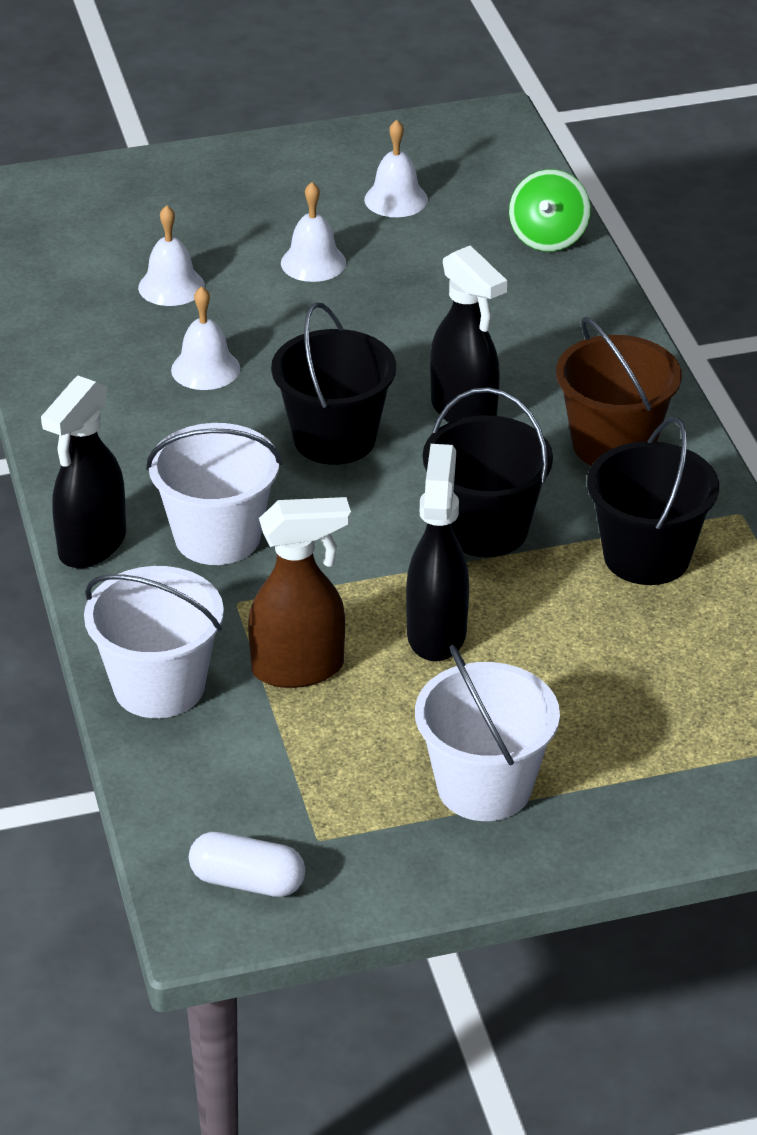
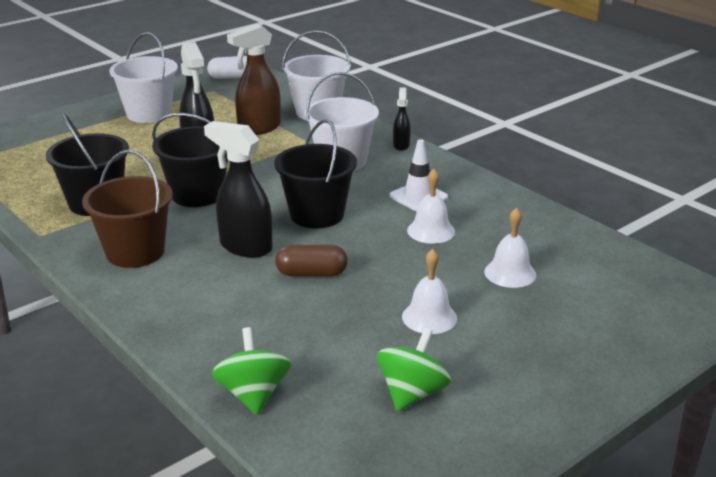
camera: 155 degrees right, 10 degrees down
black spray bottle [41,376,126,568] -> black spray bottle [393,87,411,151], size x0.53
white bell [364,120,428,217] -> green spinning top [377,328,451,411]
none -> brown capsule [275,245,348,276]
none -> white traffic cone [389,139,448,211]

